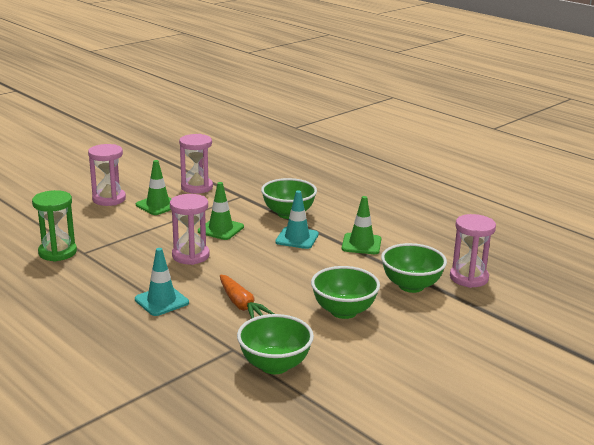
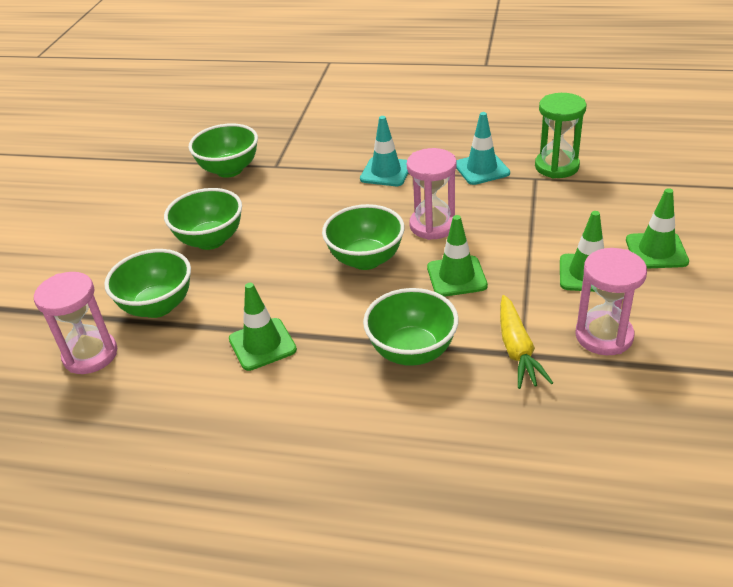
camera: 150 degrees right, 15 degrees up
pink hourglass [88,144,126,206] -> green traffic cone [626,188,689,269]
orange carrot [220,274,274,319] -> none
turquoise traffic cone [275,190,319,249] -> turquoise traffic cone moved to [456,112,510,185]
none -> green bowl [322,204,405,270]
none -> yellow carrot [500,295,553,389]

